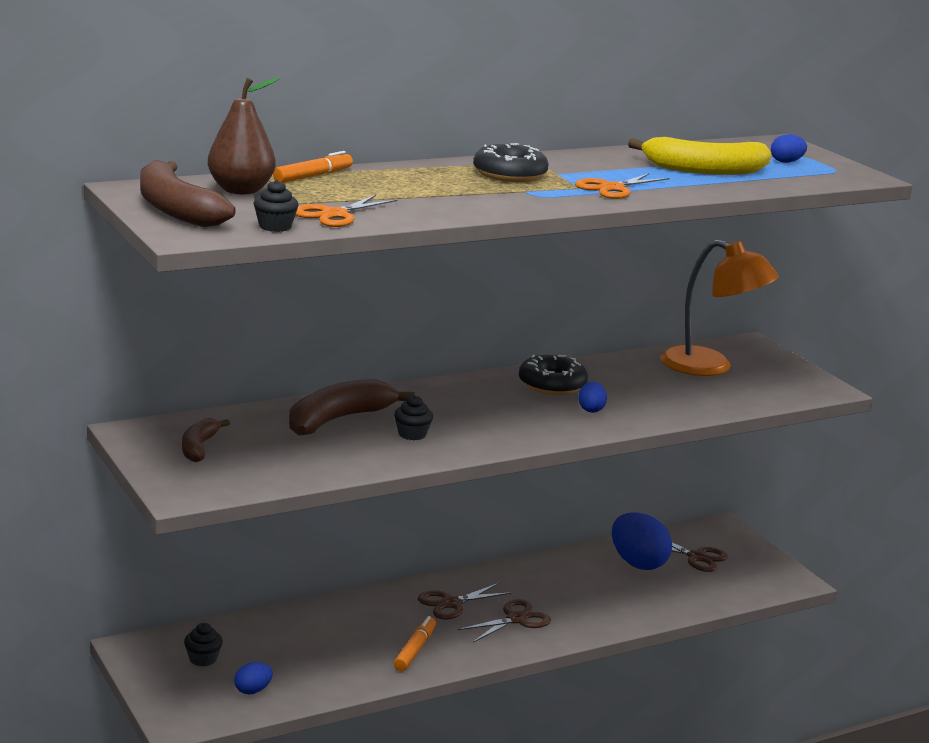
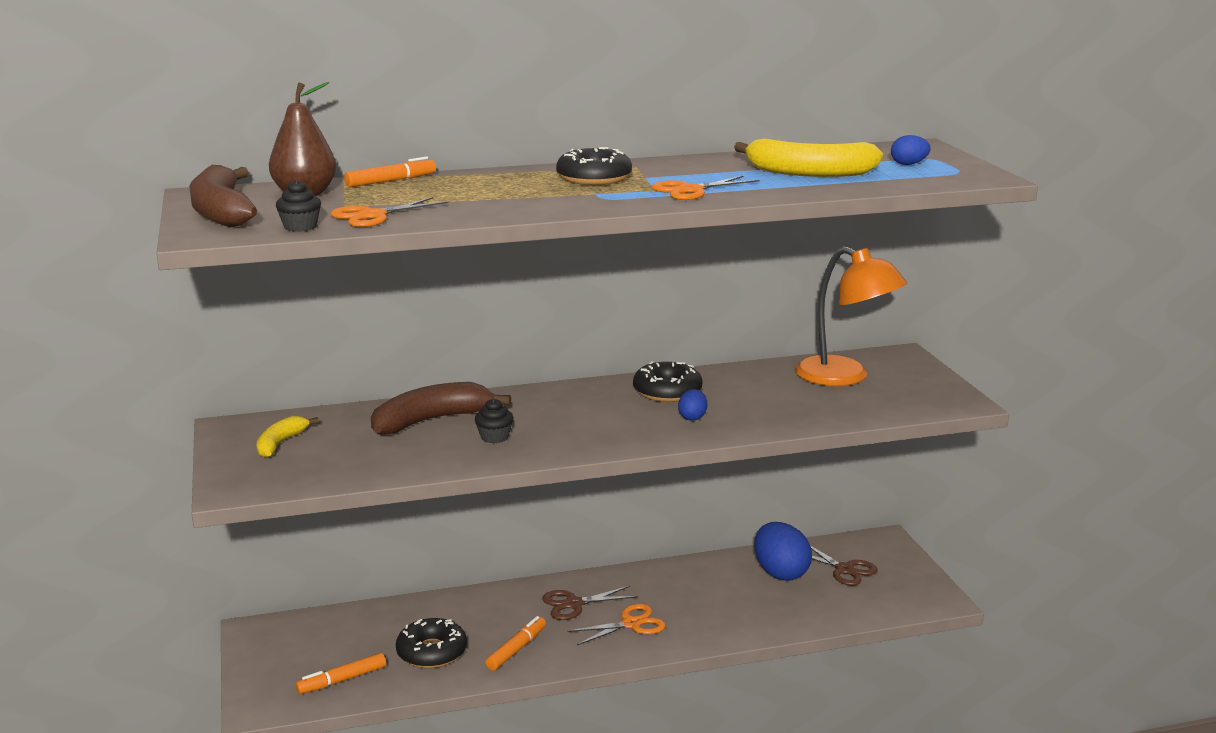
camera: 15 degrees right, 0 degrees up
brown banana [182,418,230,462] -> yellow banana [257,416,319,458]
black cupcake [184,623,223,666] -> none
blue egg [234,662,273,695] -> orange marker [296,653,386,694]
brown scissors [458,599,551,643] -> orange scissors [567,604,666,645]
none -> black donut [396,618,467,668]

